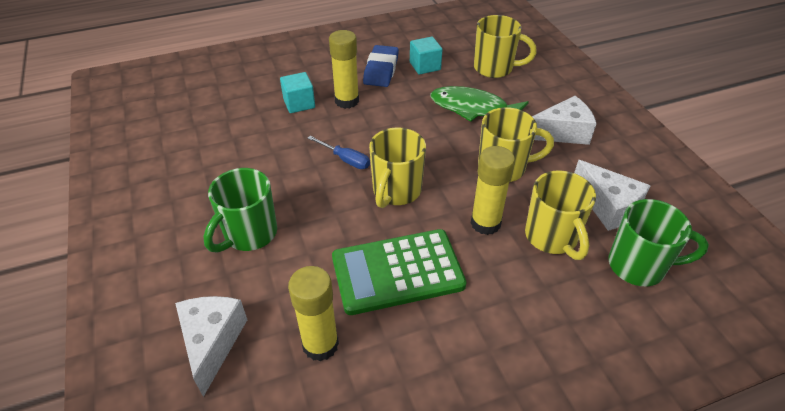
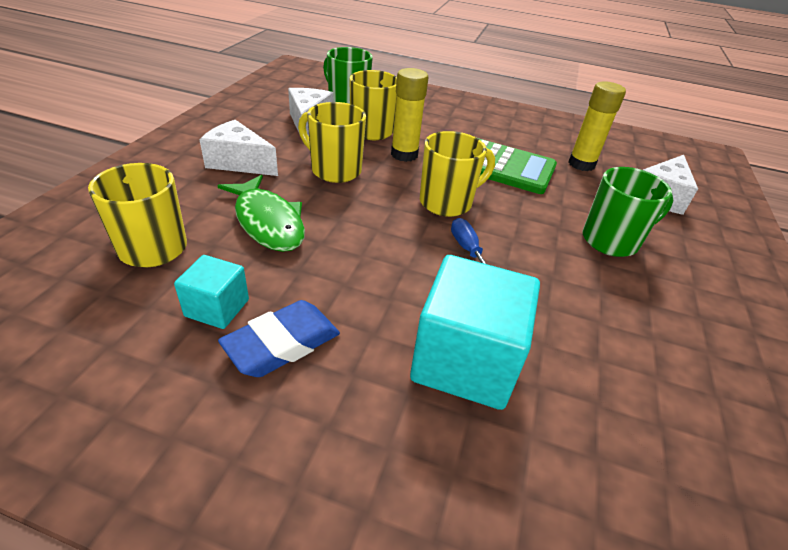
camera: 145 degrees left, 5 degrees down
turquoise cube [280,72,315,113] -> turquoise cube [410,255,540,410], size x1.89
yellow glue stick [329,30,359,109] -> none

